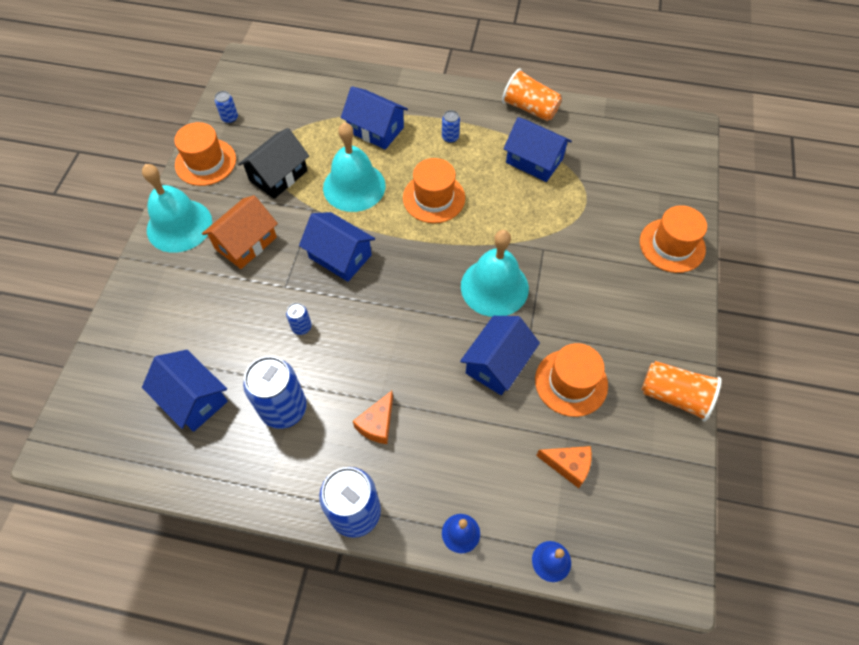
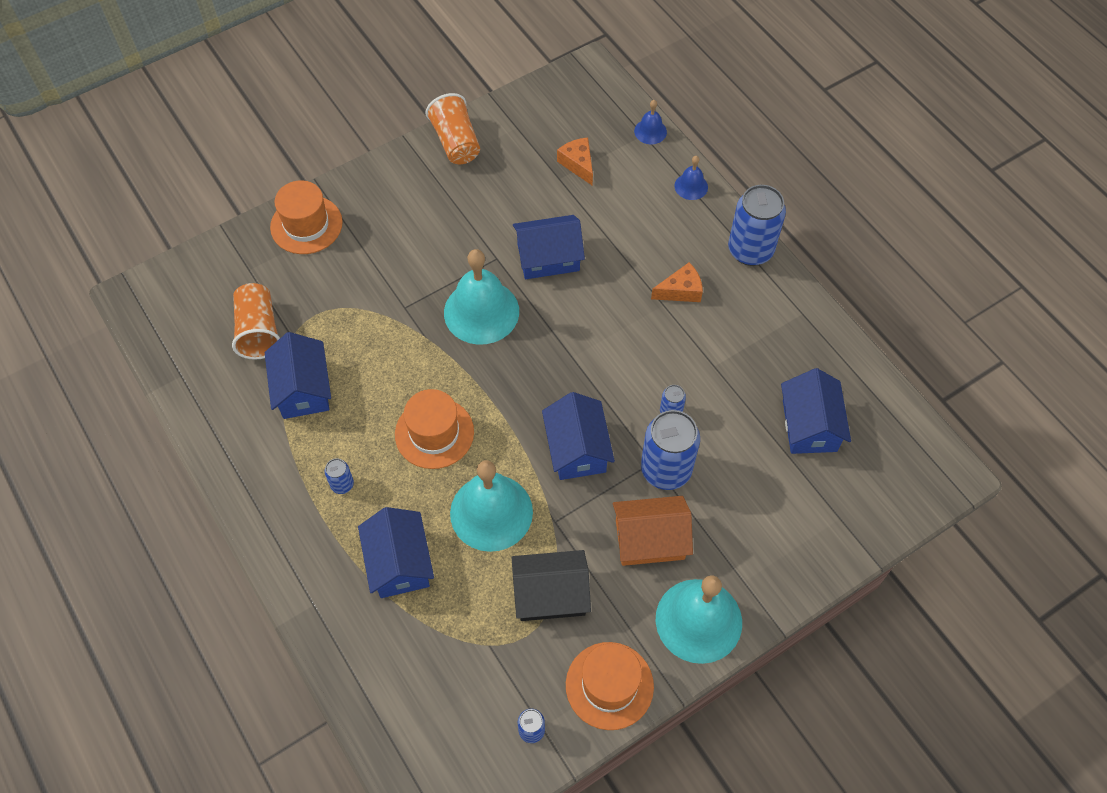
camera: 135 degrees left, 0 degrees up
blue can [243,356,307,429] -> blue can moved to [641,410,700,490]
orange cup [502,69,562,121] -> orange cup moved to [232,283,280,360]
orange hat [535,343,608,417] -> none

